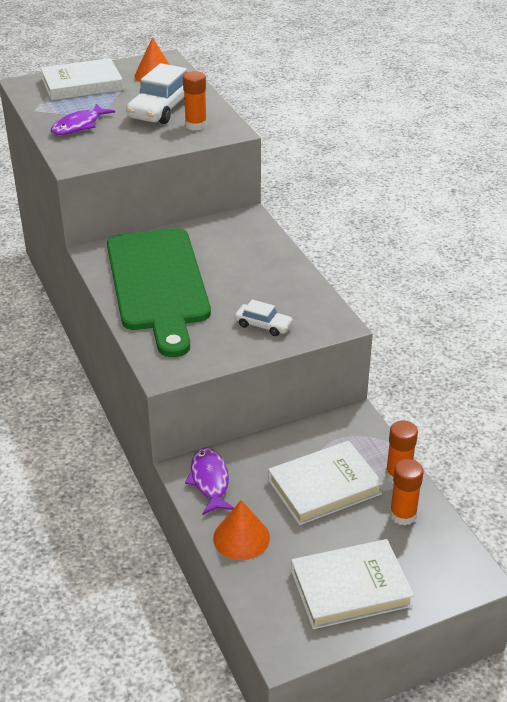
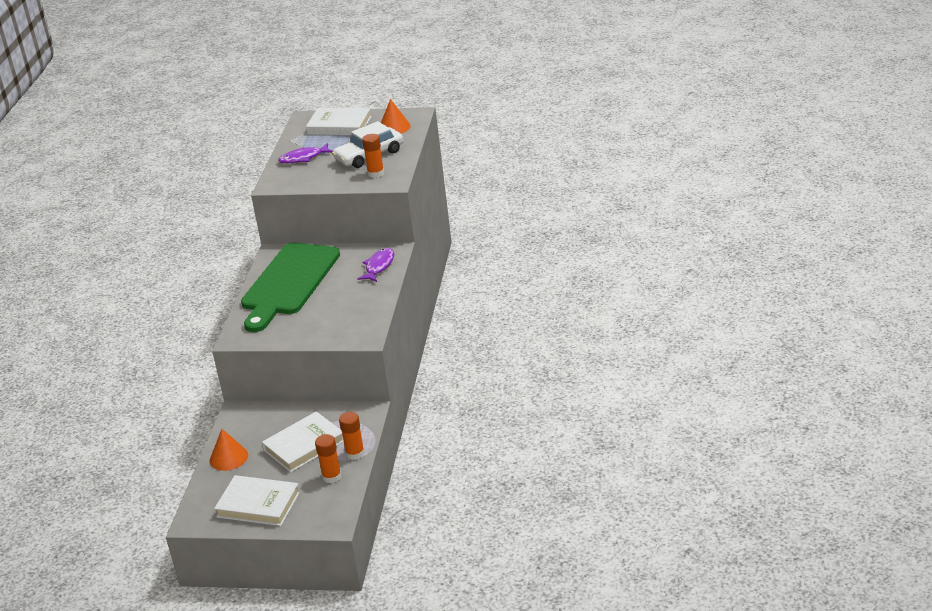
camera: 35 degrees right, 5 degrees down
purple fish [185,448,234,515] -> purple fish moved to [357,248,394,282]
white car [235,300,293,336] -> none
white book [268,441,383,525] -> white book turned 45 degrees counterclockwise [262,411,344,473]

